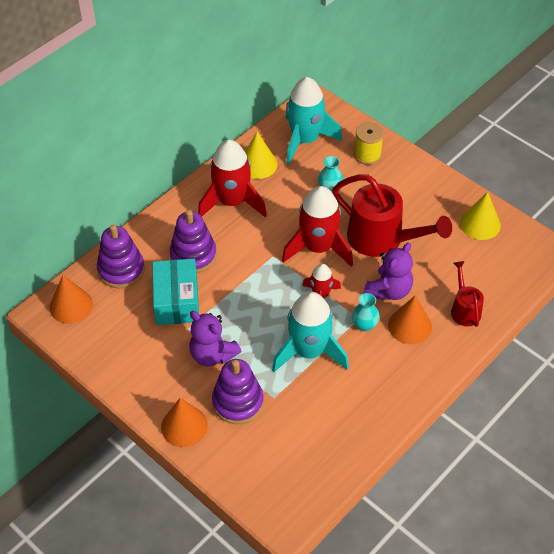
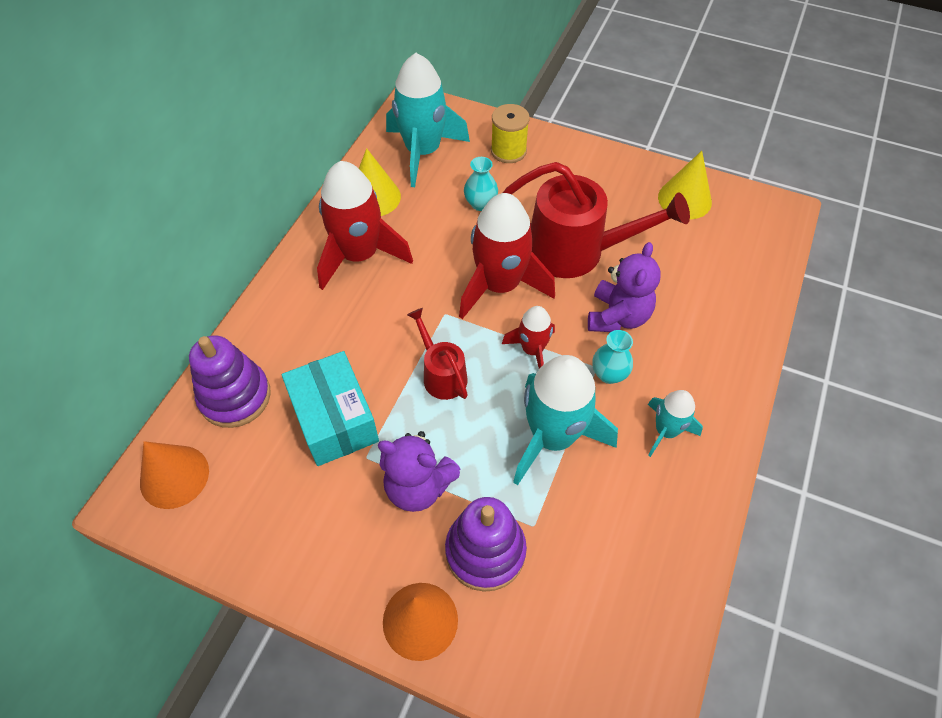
camera: 20 degrees left, 5 degrees up
purple stacking toy [170,210,217,273] -> none
orange cone [388,296,432,344] -> none
red watering can [451,261,484,327] -> red watering can moved to [407,308,468,400]
none -> turquoise rocket [648,390,703,457]

